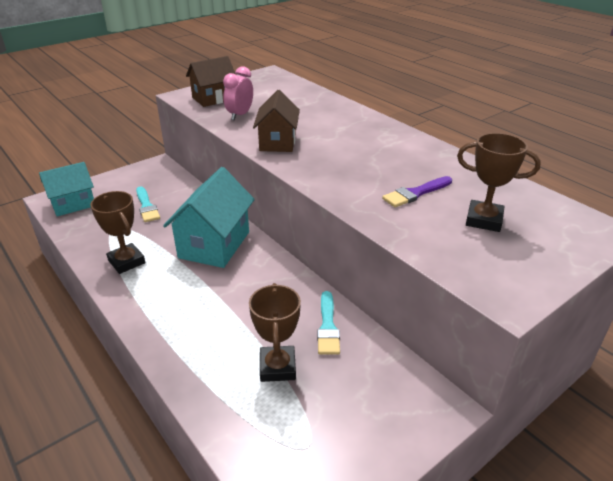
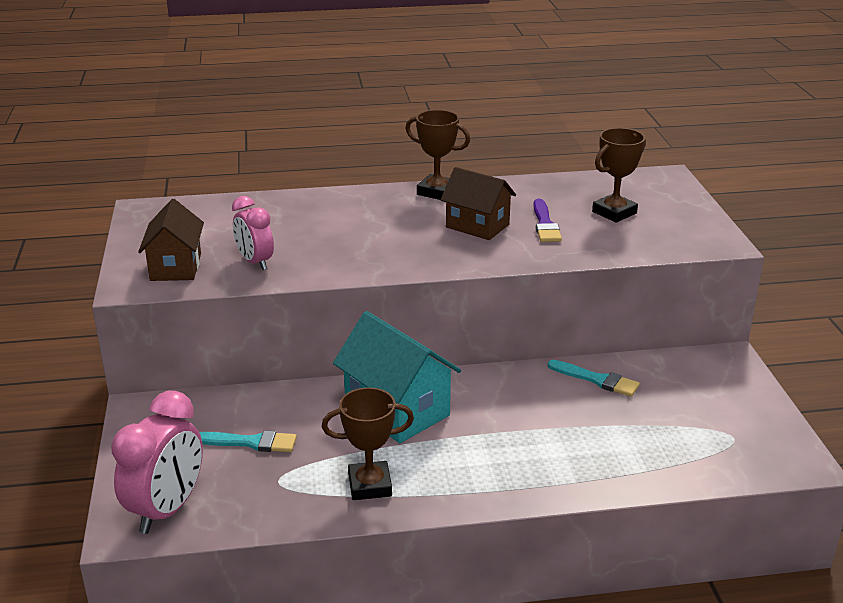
camera: 60 degrees left, 5 degrees down
turquoise house [39,162,94,217] -> pink clock [111,390,203,534]
brown trophy [249,283,301,382] -> brown trophy moved to [405,110,470,200]
brown house [253,90,300,152] -> brown house moved to [441,167,516,240]

